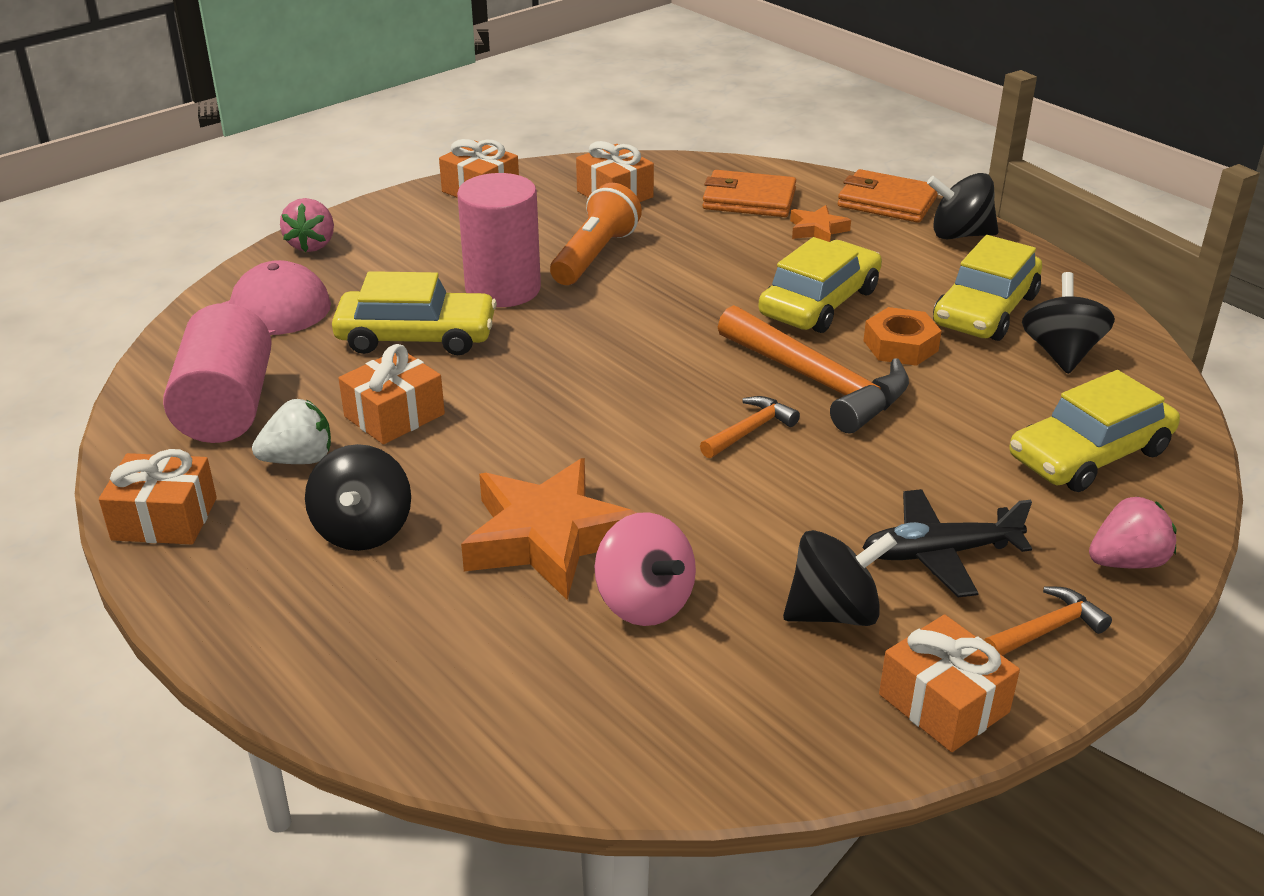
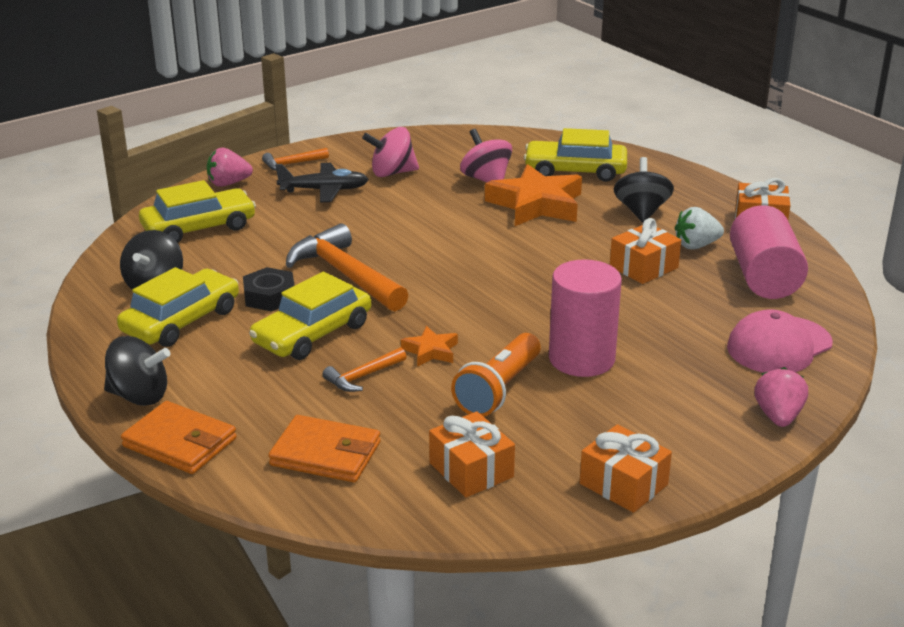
camera: 175 degrees left, 5 degrees down
yellow car [332,271,497,355] -> yellow car moved to [524,128,627,182]
orange hammer [700,396,800,458] -> orange hammer moved to [323,347,406,392]
black spinning top [783,530,897,626] -> pink spinning top [362,127,419,177]
orange star [790,205,851,242] -> orange star moved to [401,326,458,367]
orange nut [864,307,942,366] -> black nut [243,267,295,312]
orange gift [879,615,1020,752] -> none

